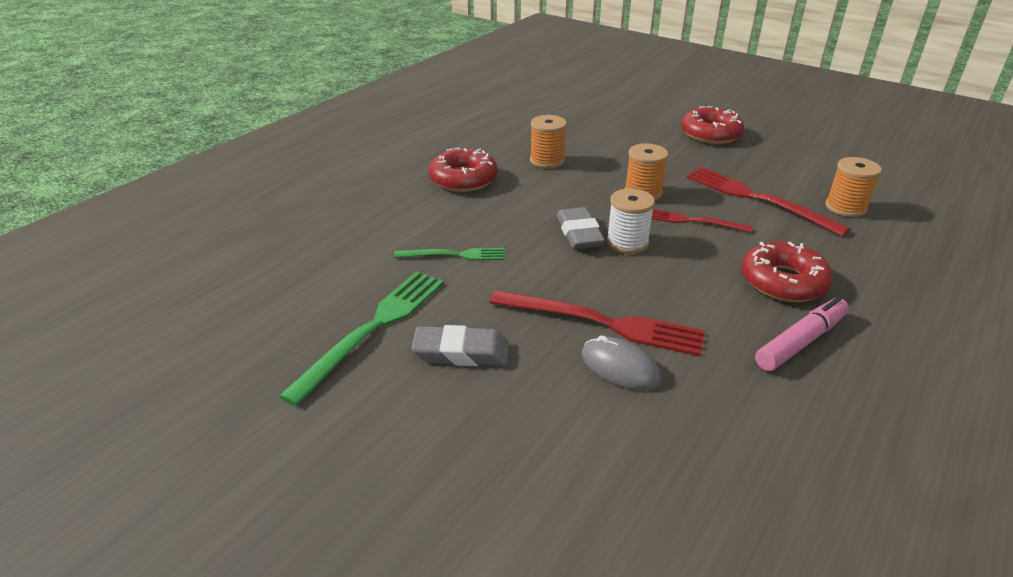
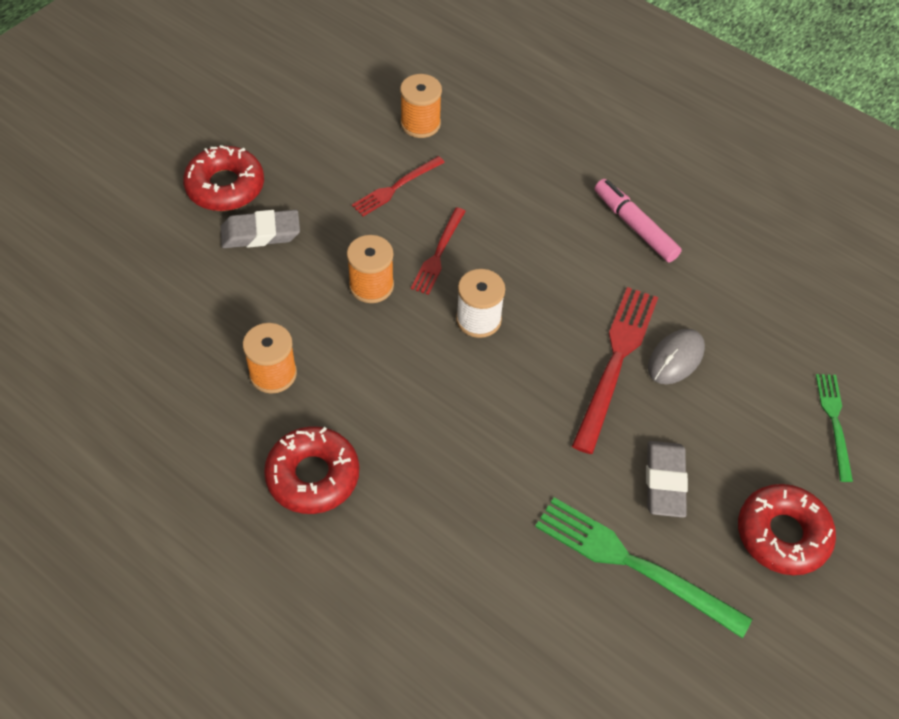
camera: 90 degrees left, 20 degrees up
green fork [394,248,506,260] -> green fork moved to [816,374,853,482]
grey eraser [557,207,605,249] -> grey eraser moved to [221,210,300,248]
red fork [686,167,851,236] -> red fork [352,156,445,216], size x0.59
red donut [742,242,833,302] -> red donut moved to [738,484,836,575]

